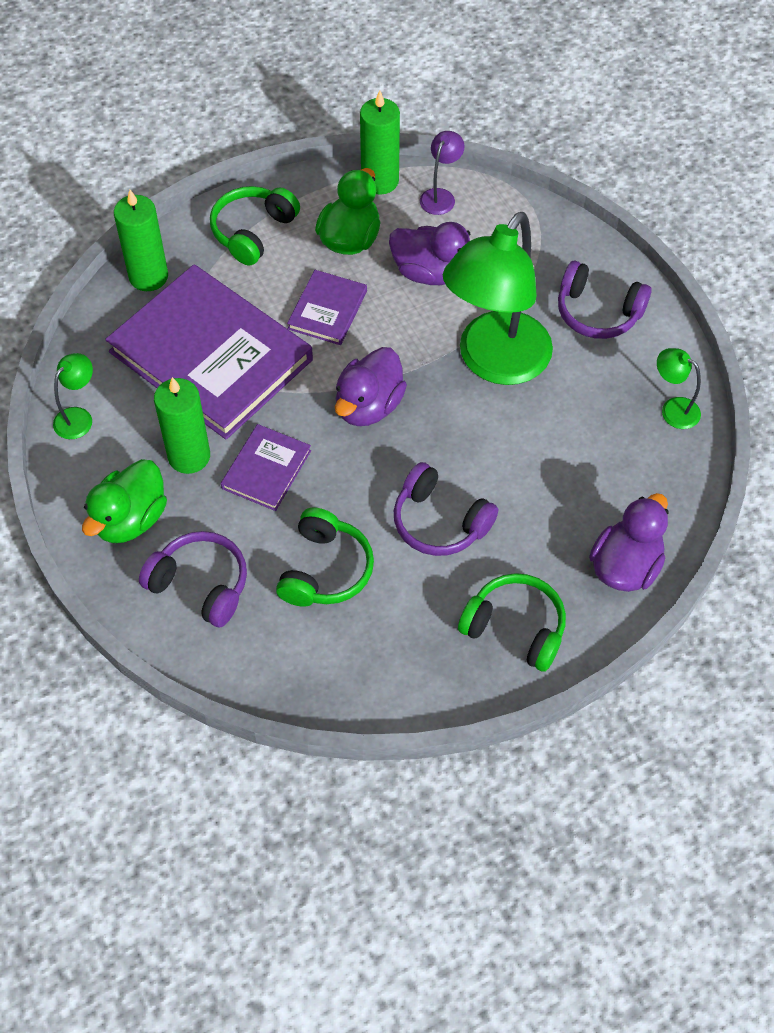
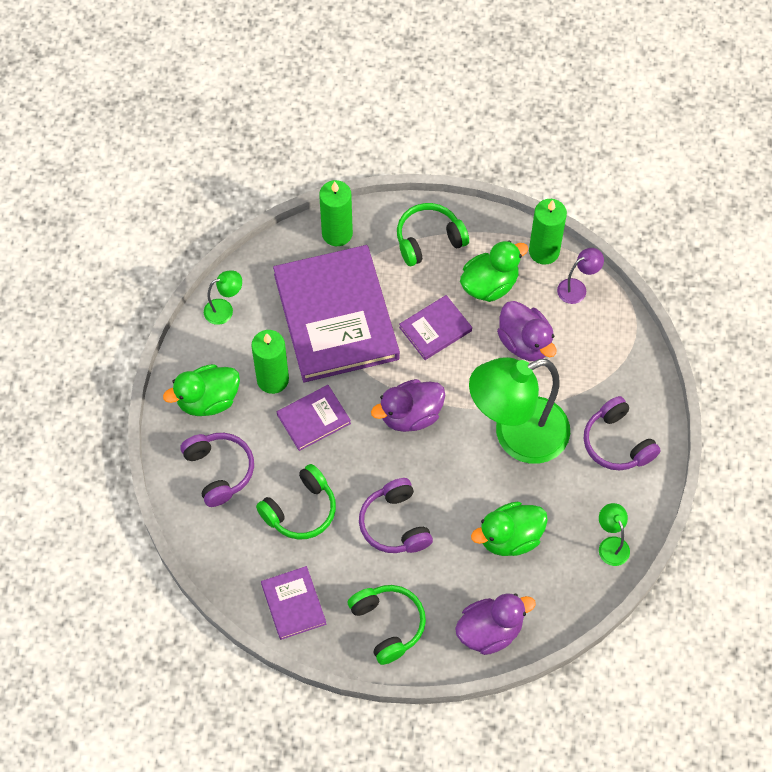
camera: 35 degrees right, 5 degrees up
none -> purple book [261,566,327,640]
none -> green duck [471,502,548,556]

